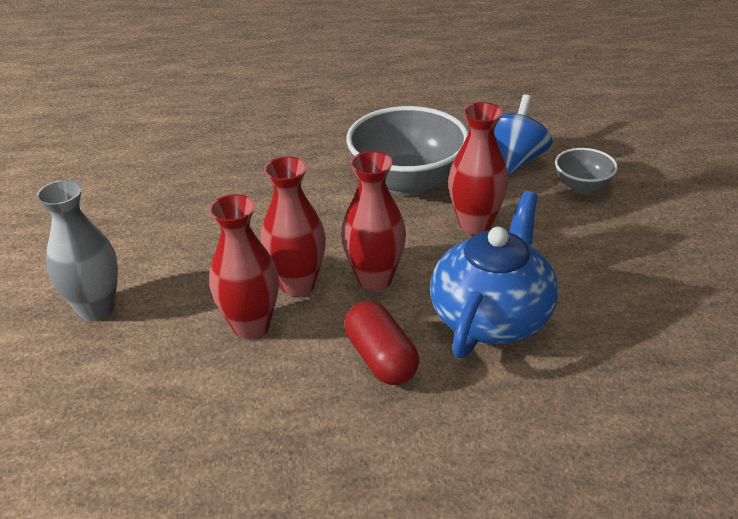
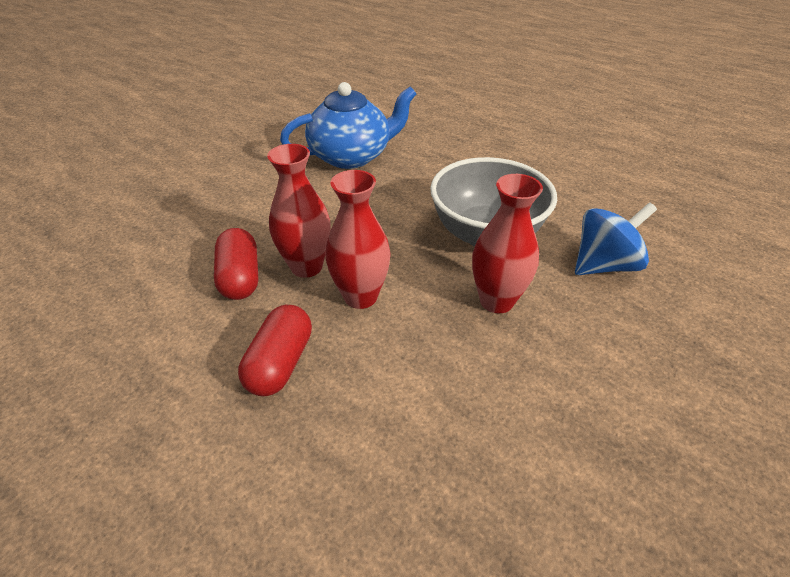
camera: 40 degrees right, 5 degrees up
grey vase [36,180,118,321] -> none
red vase [209,194,279,339] -> red capsule [214,228,258,300]
blue teapot [430,191,558,358] -> blue teapot moved to [280,82,416,169]
grey bowl [555,148,618,194] -> none

